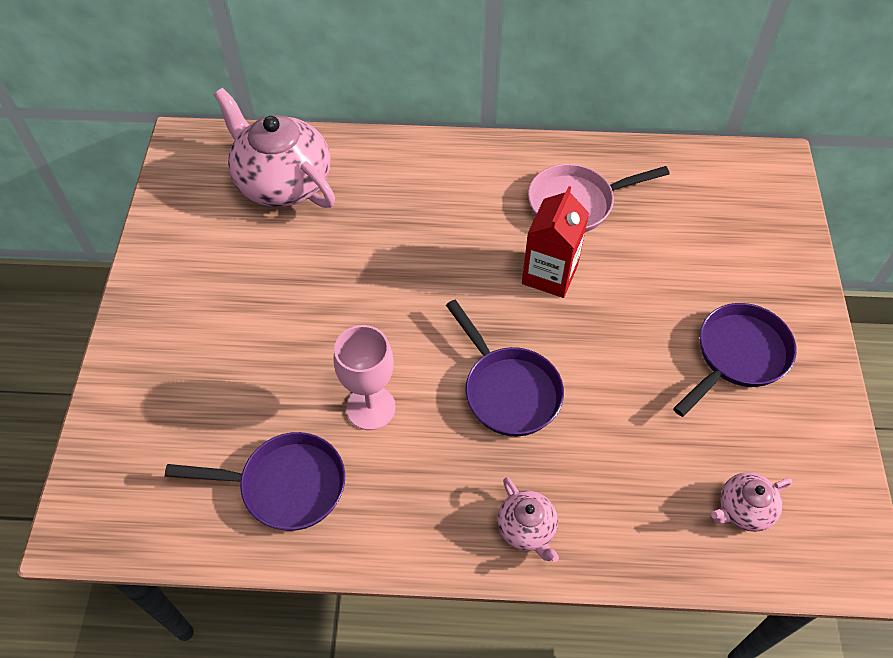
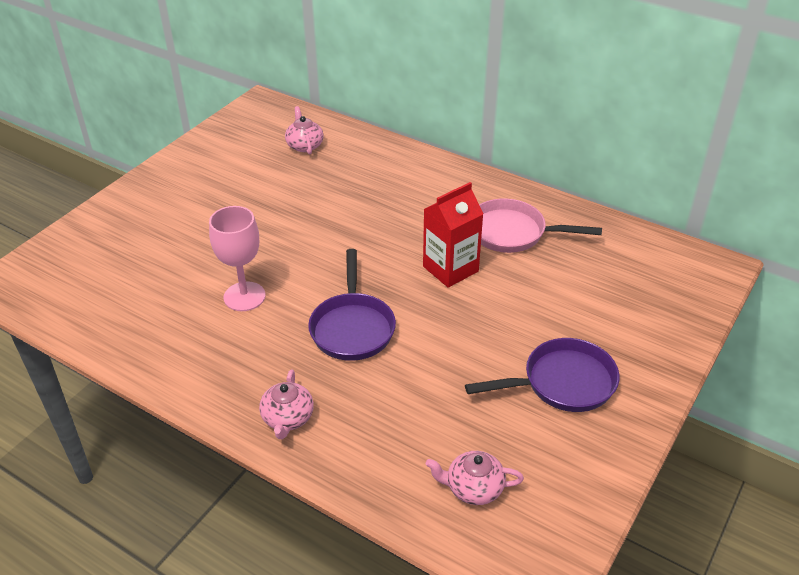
camera: 30 degrees right, 15 degrees down
purple pan [165,432,345,531] -> none
pink teapot [214,88,335,208] -> pink teapot [285,106,324,155], size x0.48

